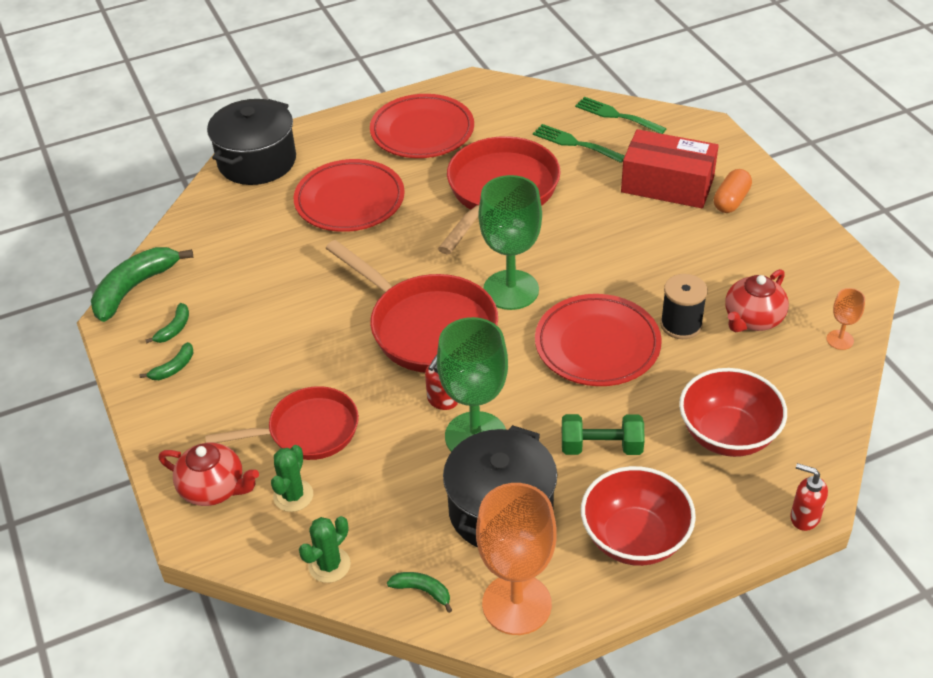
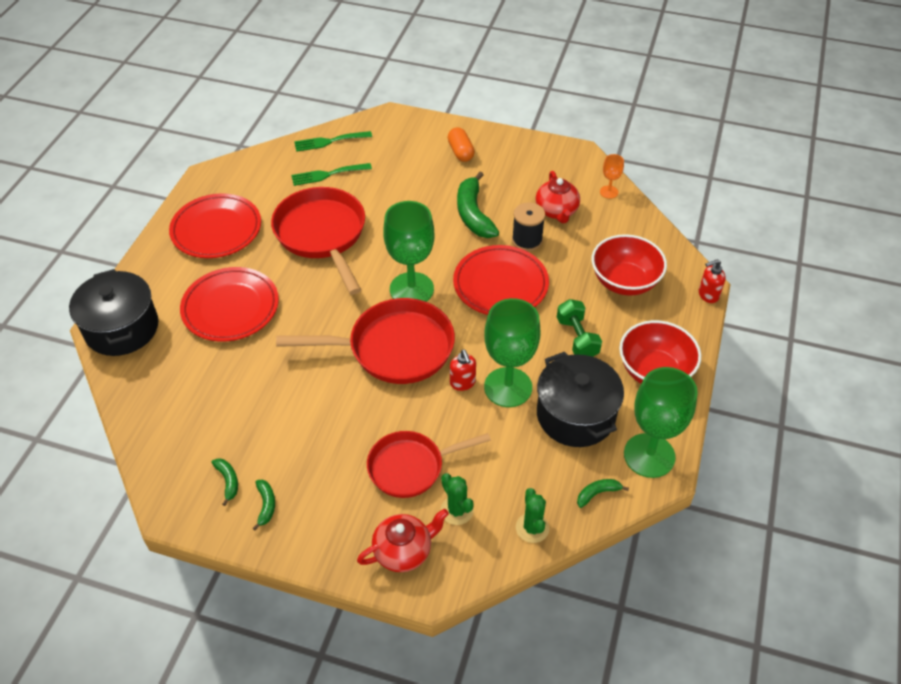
camera: 50 degrees left, 5 degrees up
green banana [91,247,193,322] -> green banana moved to [457,172,499,238]
red pan [205,386,359,460] -> red pan turned 135 degrees counterclockwise [367,431,491,498]
orange goblet [476,483,557,635] -> green goblet [624,367,698,478]
green dumbbell [562,414,645,455] -> green dumbbell turned 60 degrees counterclockwise [557,299,602,357]
red box [621,129,719,208] -> none

